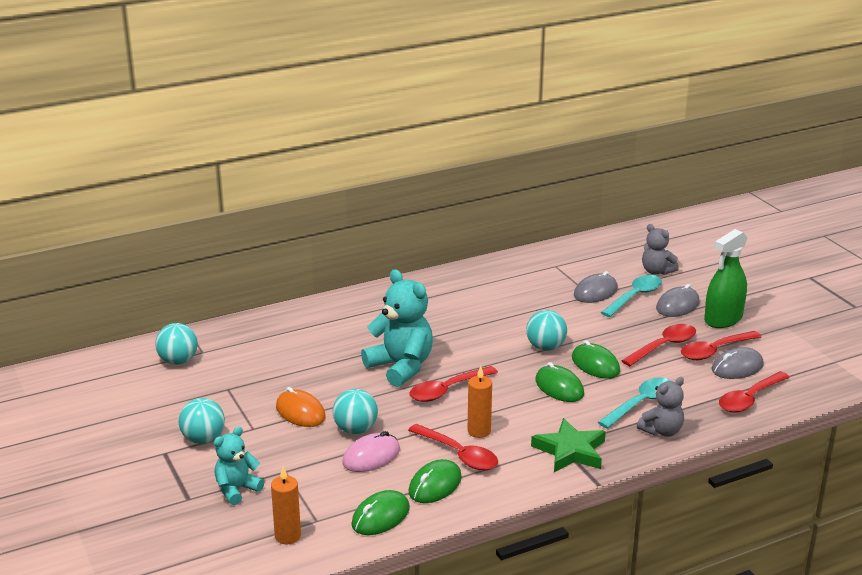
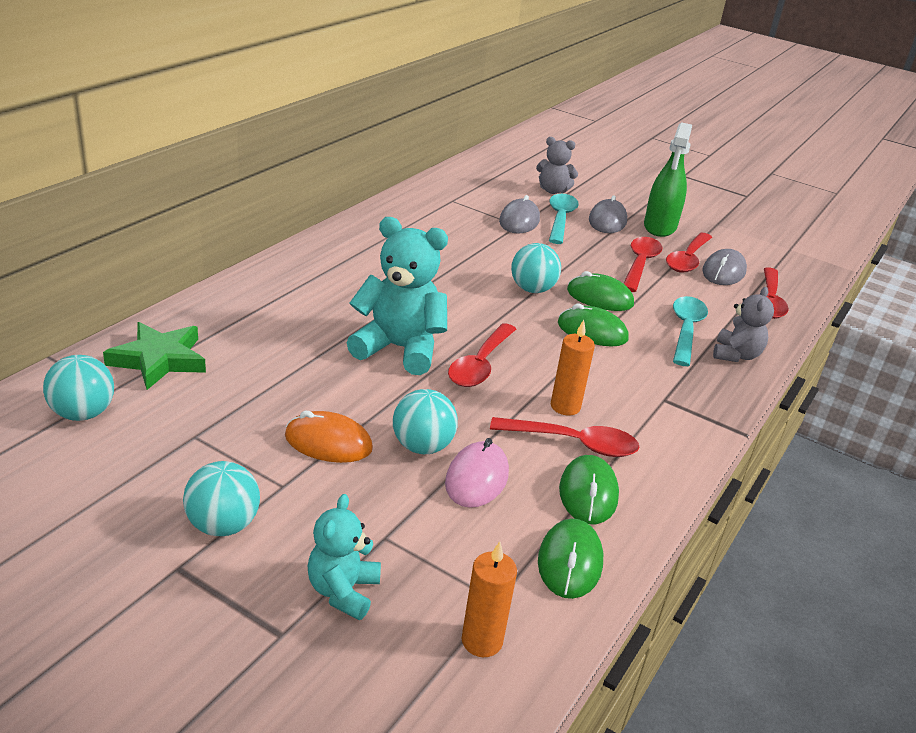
camera: 35 degrees left, 5 degrees up
green star [531,418,606,472] -> green star moved to [103,322,206,390]

